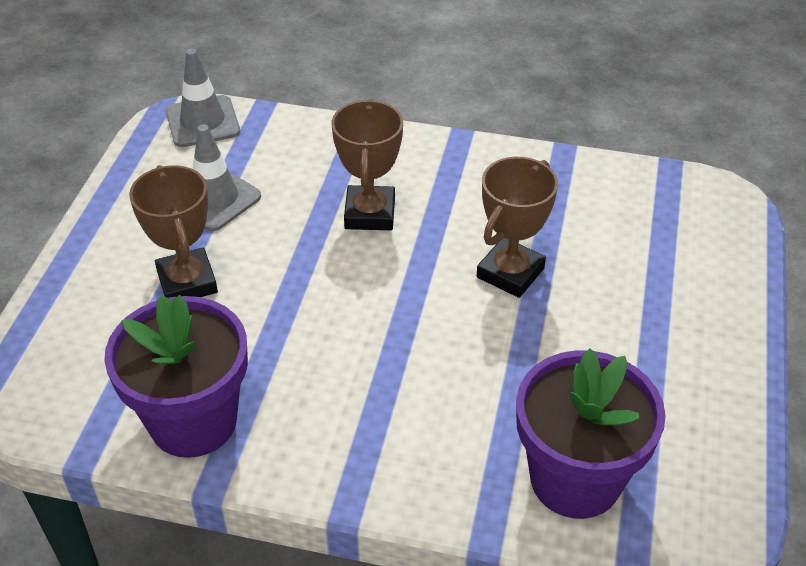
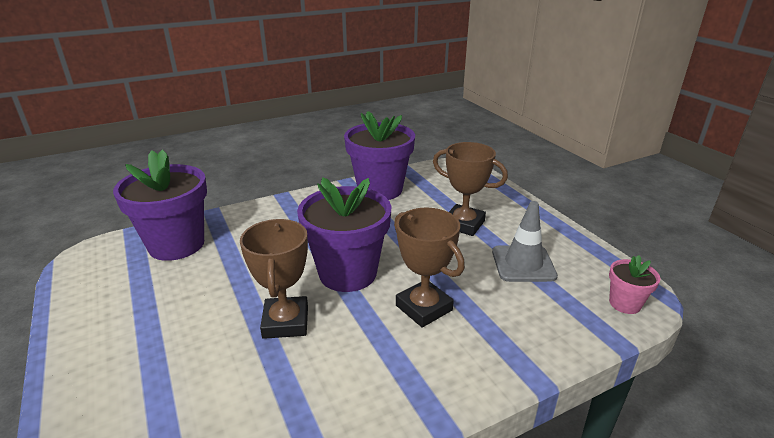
camera: 140 degrees right, 15 degrees down
grey traffic cone [166,49,240,147] -> pink flower pot [609,255,661,314]
none -> purple flower pot [297,177,391,292]

